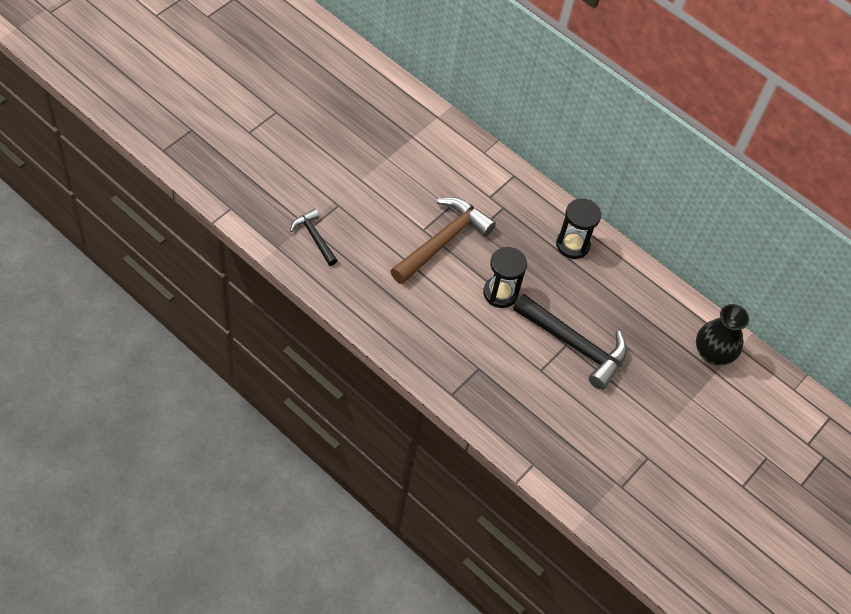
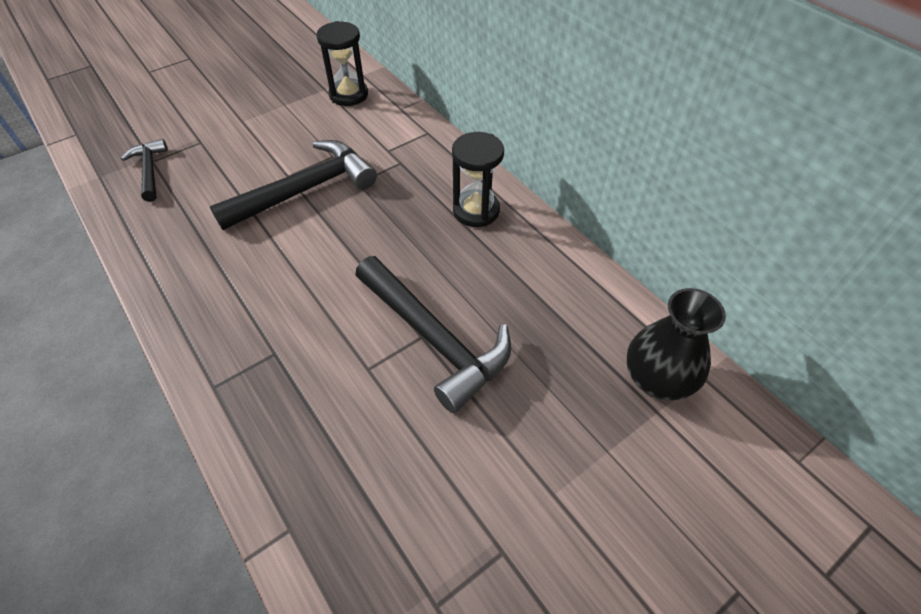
camera: 20 degrees right, 5 degrees down
brown hammer [390,197,496,284] -> black hammer [210,140,377,230]
black hourglass [483,247,527,308] -> black hourglass moved to [316,21,368,106]

